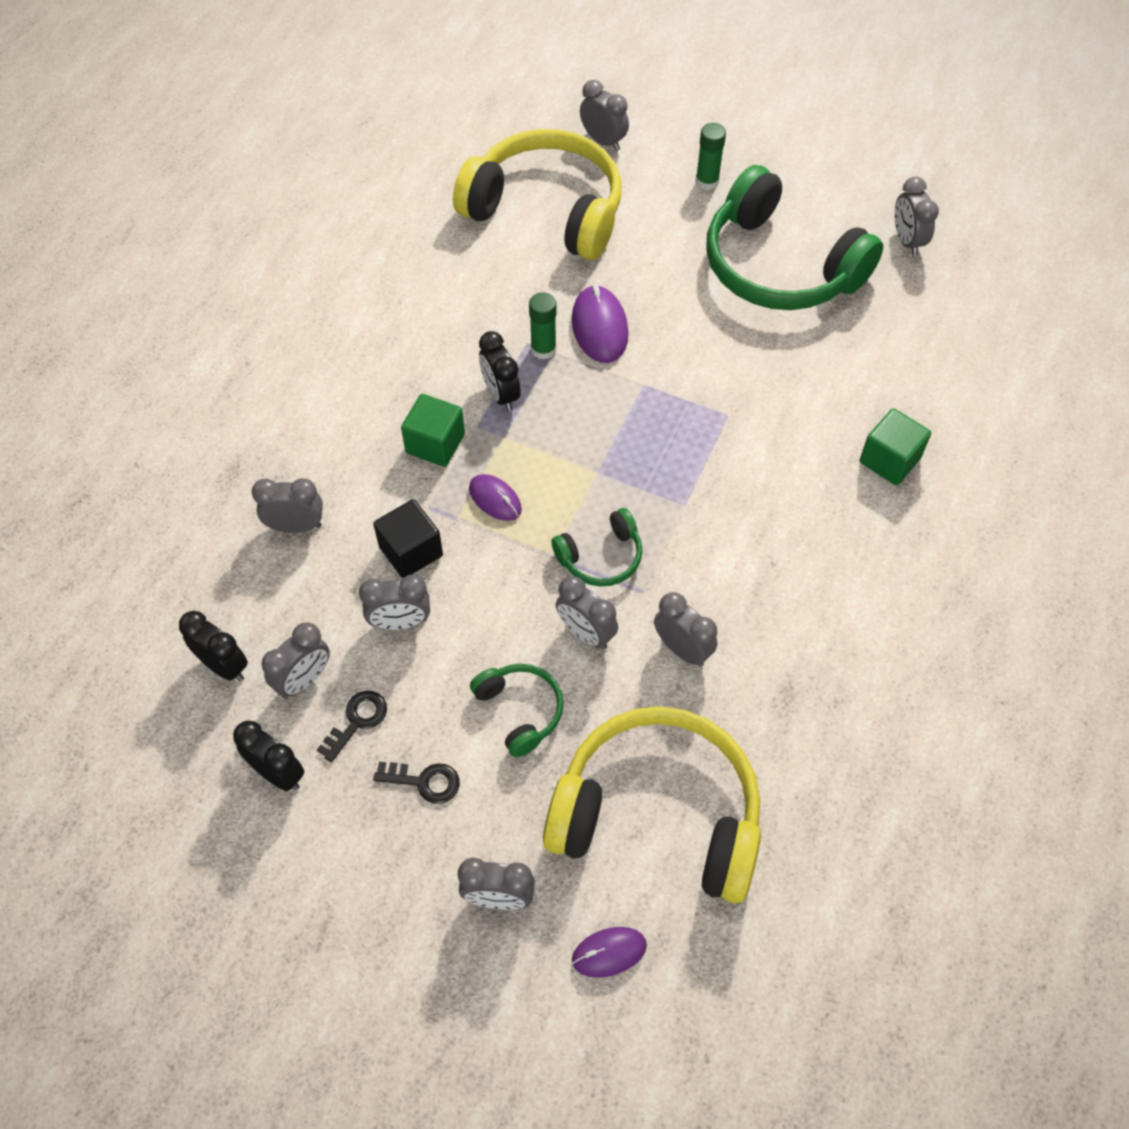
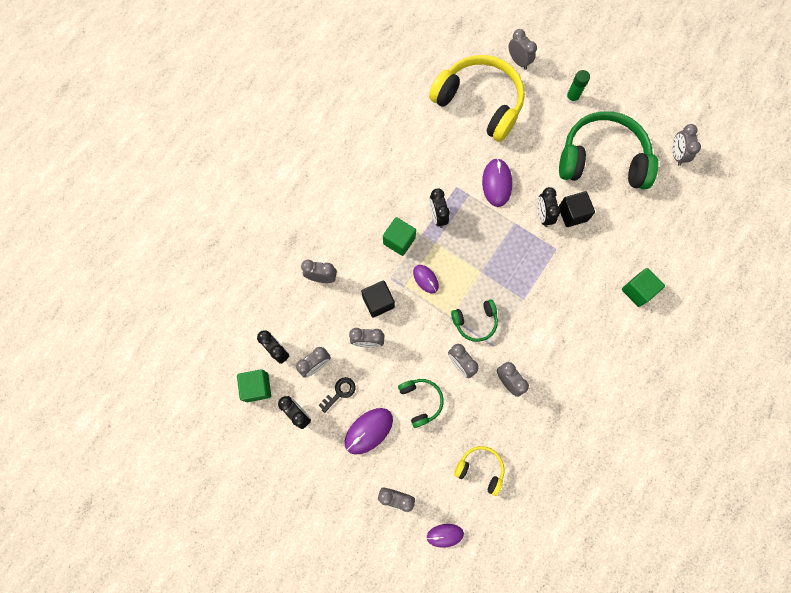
camera: 10 degrees right, 15 degrees up
black key [373,761,460,804] -> purple mouse [344,408,393,455]
green glue stick [529,293,556,360] -> none
yellow headphones [543,706,761,903] -> yellow headphones [454,446,504,496], size x0.46
green headphones [706,165,883,310] -> green headphones turned 135 degrees clockwise [559,111,658,189]
none -> green cube [237,369,271,402]
none -> black clock [537,187,561,227]
none -> black cube [558,191,595,227]

